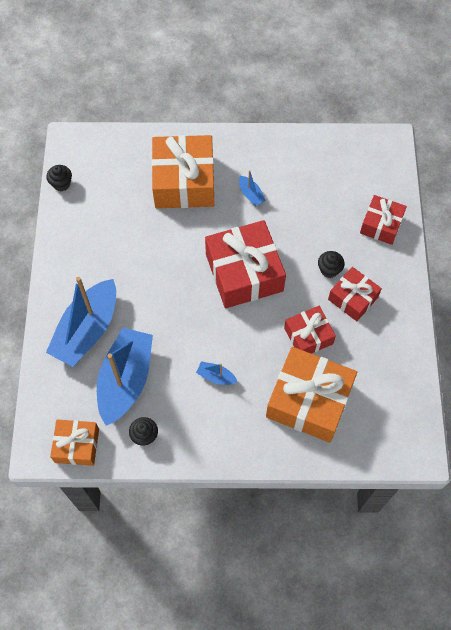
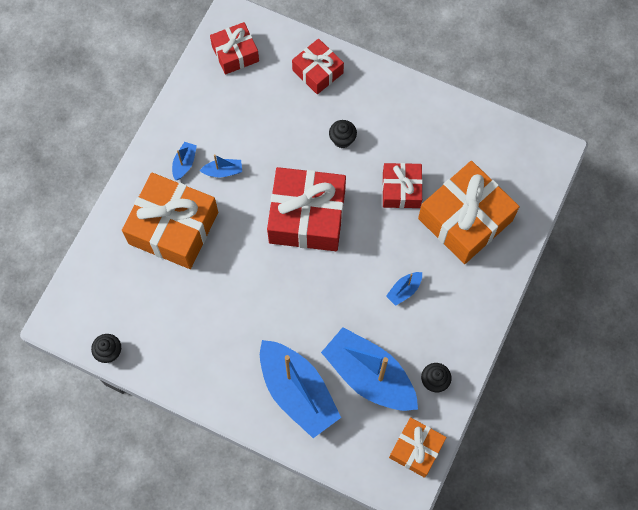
camera: 65 degrees left, 5 degrees up
red gift [328,267,382,321] -> red gift moved to [210,22,259,75]
none -> blue boat [172,142,197,180]

